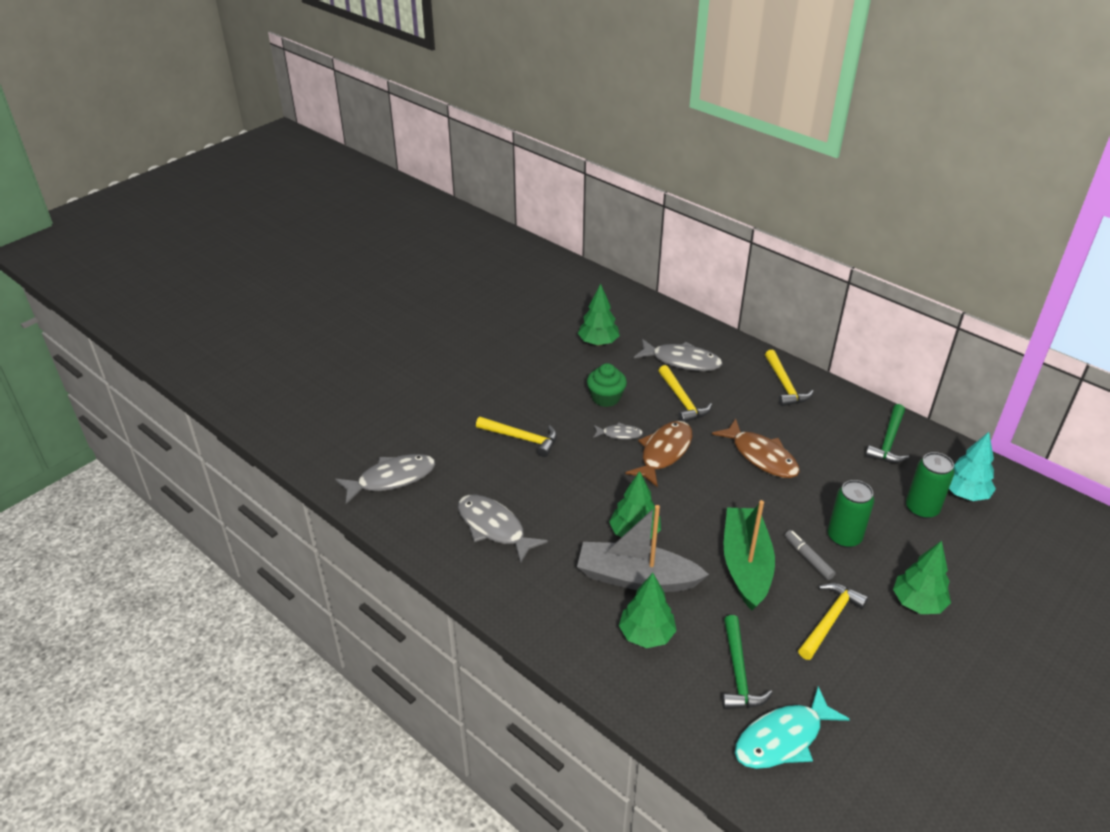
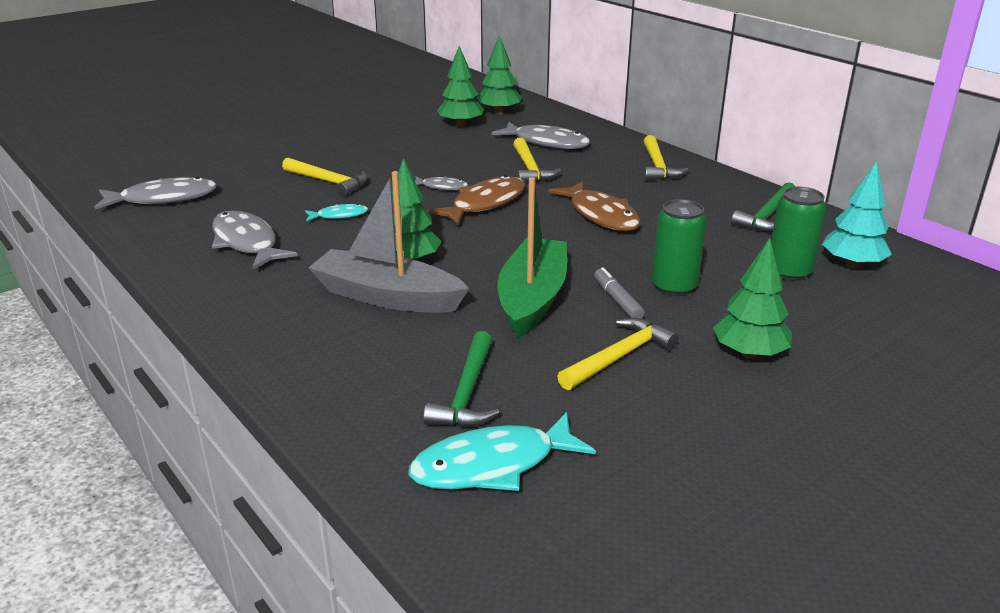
camera: 10 degrees right, 10 degrees down
green cupcake [587,363,627,407] -> none
green tree [619,573,677,648] -> green tree moved to [476,36,522,114]
none -> turquoise fish [305,204,368,221]

